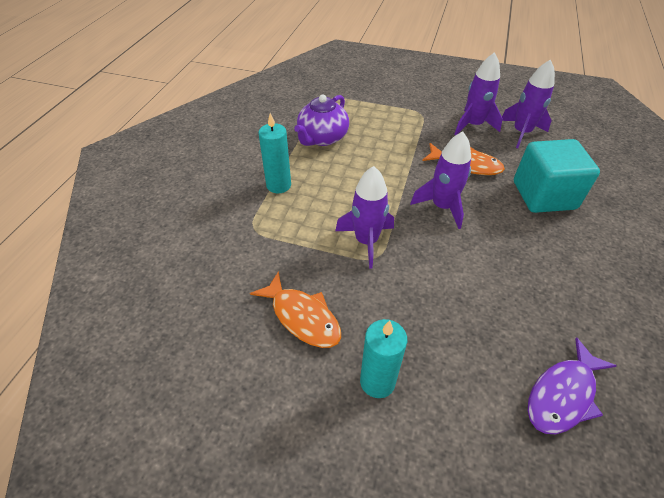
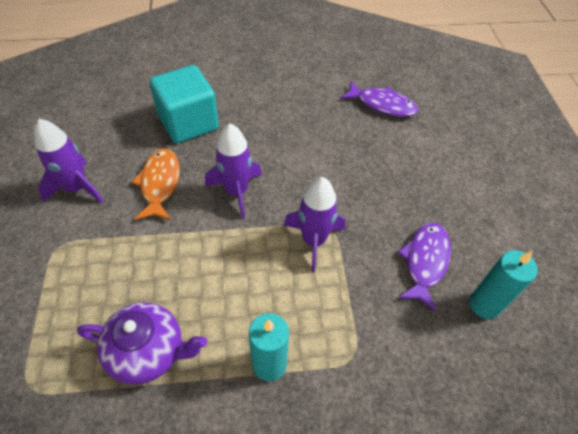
camera: 115 degrees left, 5 degrees up
orange fish [250,271,341,348] -> purple fish [398,223,451,311]
turquoise candle [360,319,407,398] -> turquoise candle moved to [470,250,538,319]
purple rocket [502,59,555,148] -> none

